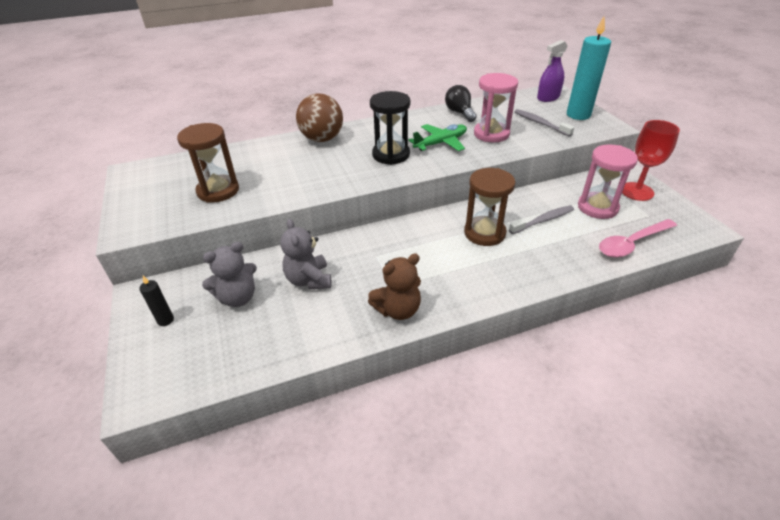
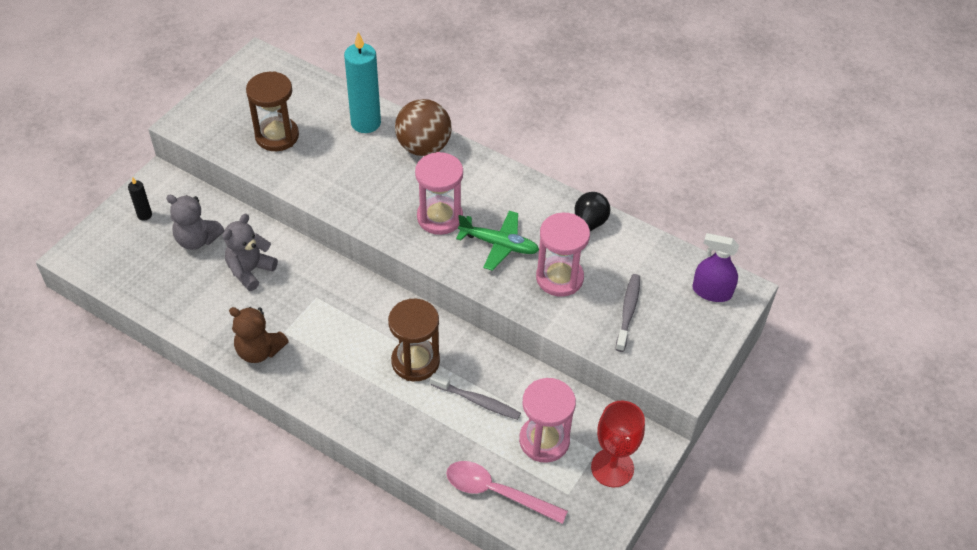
camera: 50 degrees right, 10 degrees up
black hourglass [370,91,410,165] -> pink hourglass [415,152,463,235]
turquoise candle [567,16,611,120] -> turquoise candle moved to [344,32,381,133]

